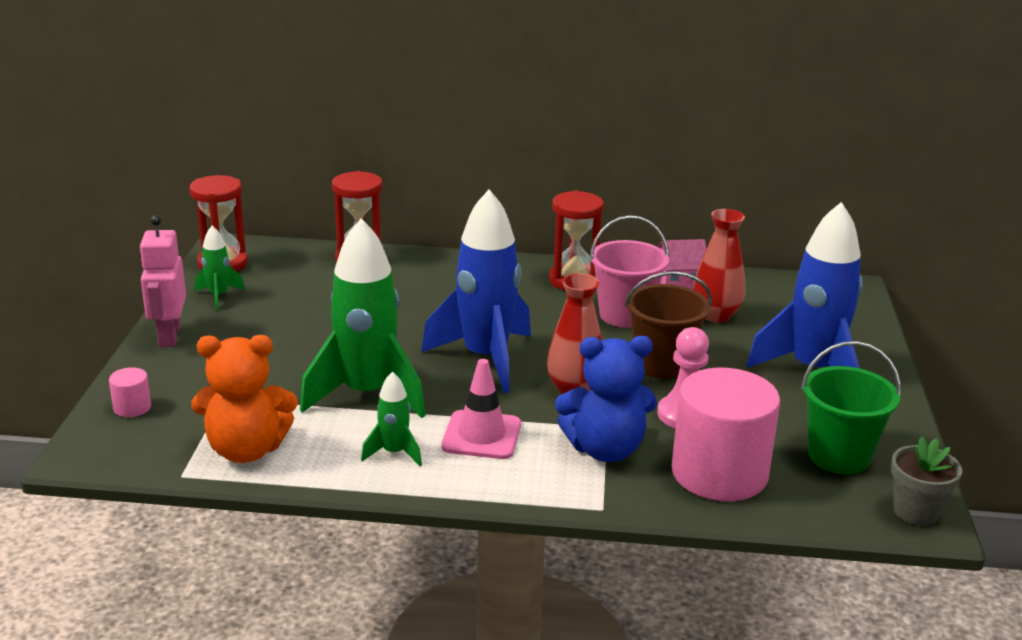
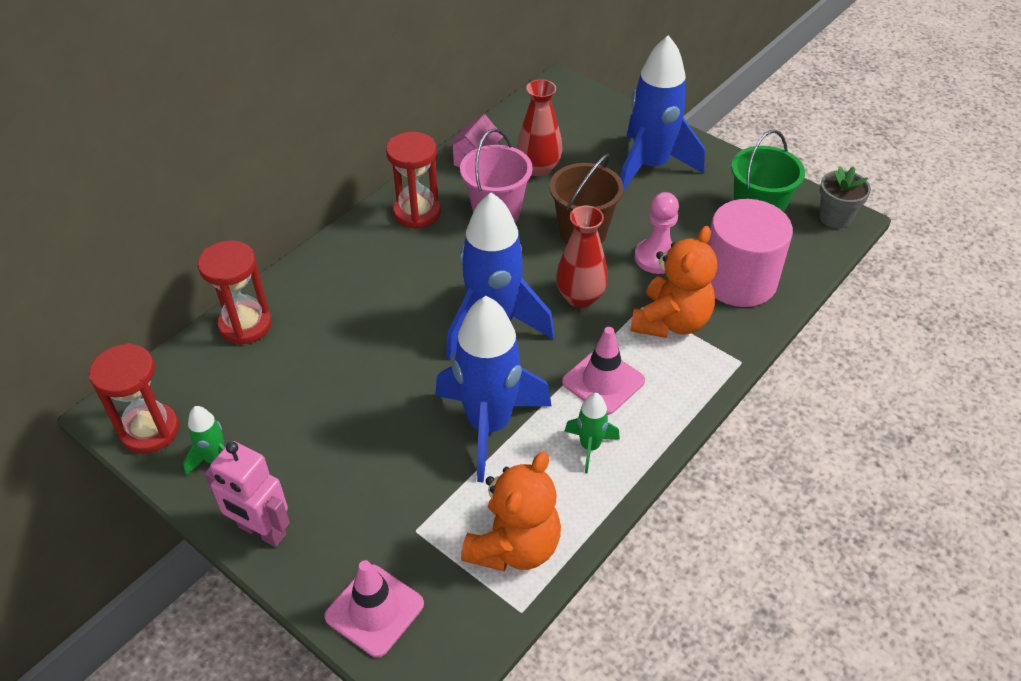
camera: 55 degrees left, 20 degrees up
pink cylinder [109,367,151,417] -> pink traffic cone [324,560,424,657]
green rocket [300,218,425,418] -> blue rocket [435,296,552,483]
blue teddy bear [555,336,657,462] -> orange teddy bear [630,226,717,338]

